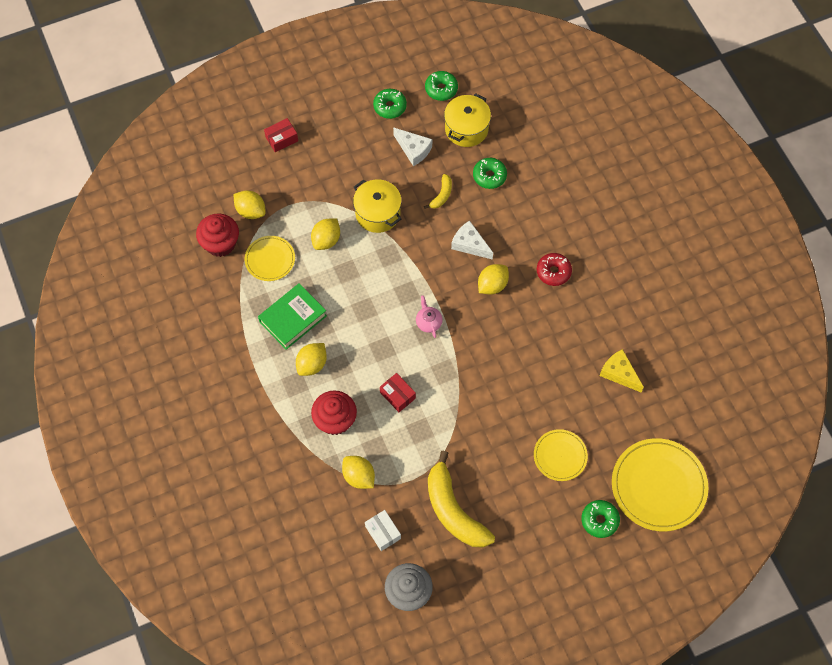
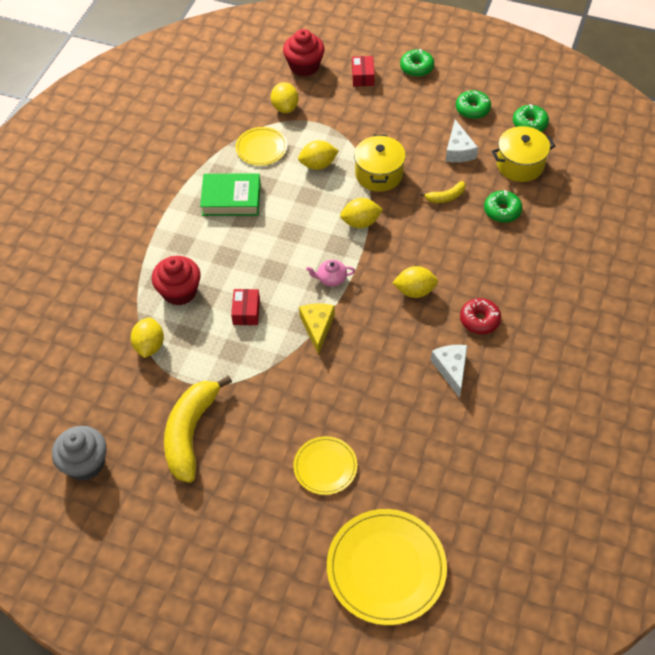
camera: 45 degrees right, 10 degrees down
red cupcake [196,213,239,257] -> red cupcake moved to [283,29,325,77]
red box [264,118,298,152] -> red box turned 75 degrees clockwise [352,56,375,87]
yellow lemon [296,343,327,376] -> yellow lemon moved to [340,198,383,228]
white box [365,510,401,551] -> none
pink teapot [416,295,443,338] -> pink teapot turned 120 degrees counterclockwise [306,260,355,287]
white cheese [451,221,493,260] -> white cheese moved to [431,345,468,398]
green donut [581,500,620,538] -> green donut moved to [400,49,434,77]
yellow cheese [599,349,644,392] -> yellow cheese moved to [299,303,335,355]

